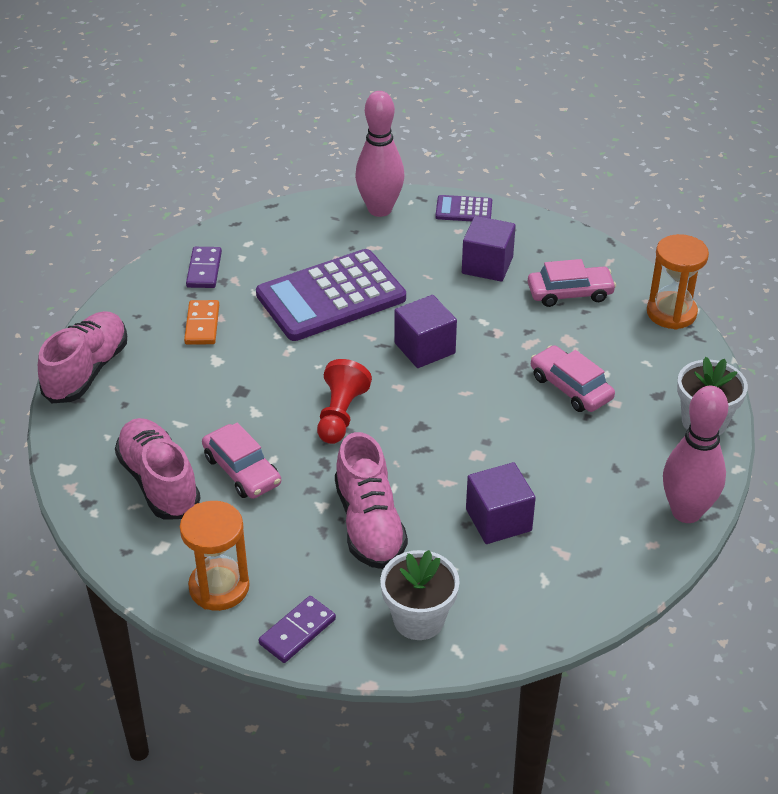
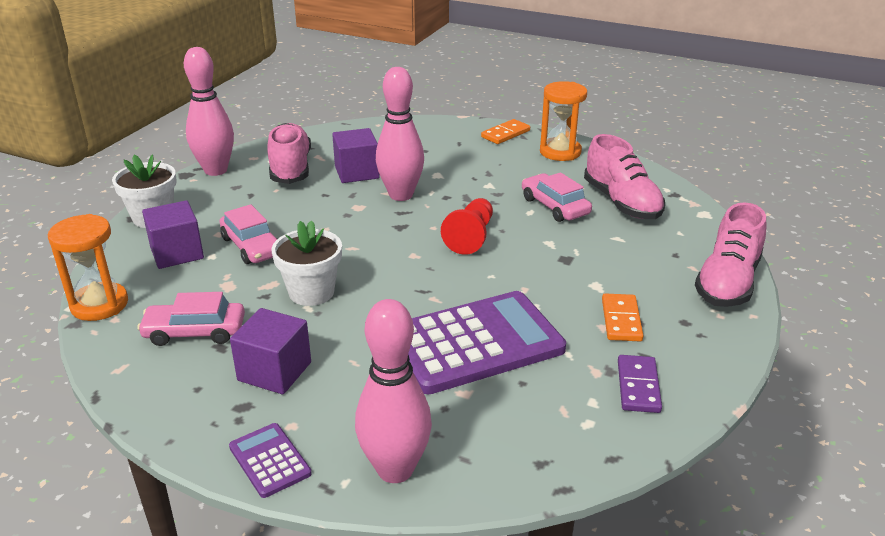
camera: 175 degrees left, 10 degrees down
purple domino [258,596,336,663] -> orange domino [481,119,530,144]
pink shoe [335,432,408,569] -> pink shoe moved to [267,123,311,184]
white flower pot [380,550,460,640] -> white flower pot moved to [271,220,342,306]
purple cube [394,295,457,368] -> purple cube moved to [142,200,204,269]
purple calculator [435,195,492,221] -> purple calculator turned 135 degrees counterclockwise [229,423,312,498]
none -> pink bowling pin [376,67,424,201]

